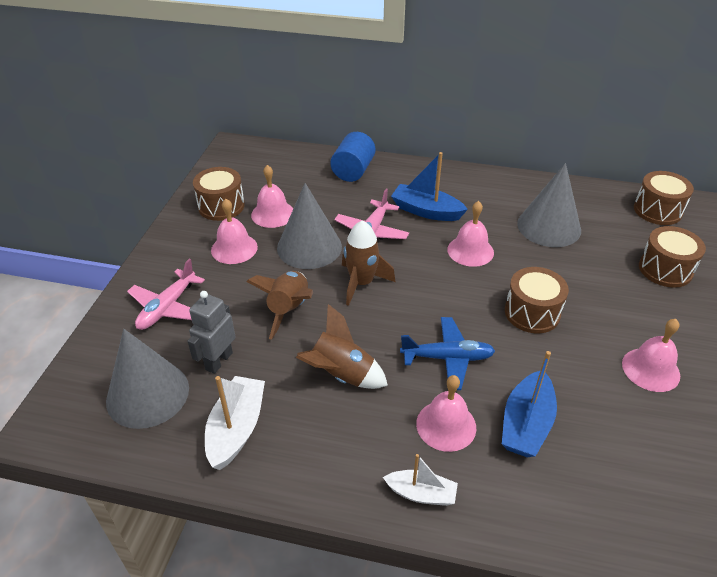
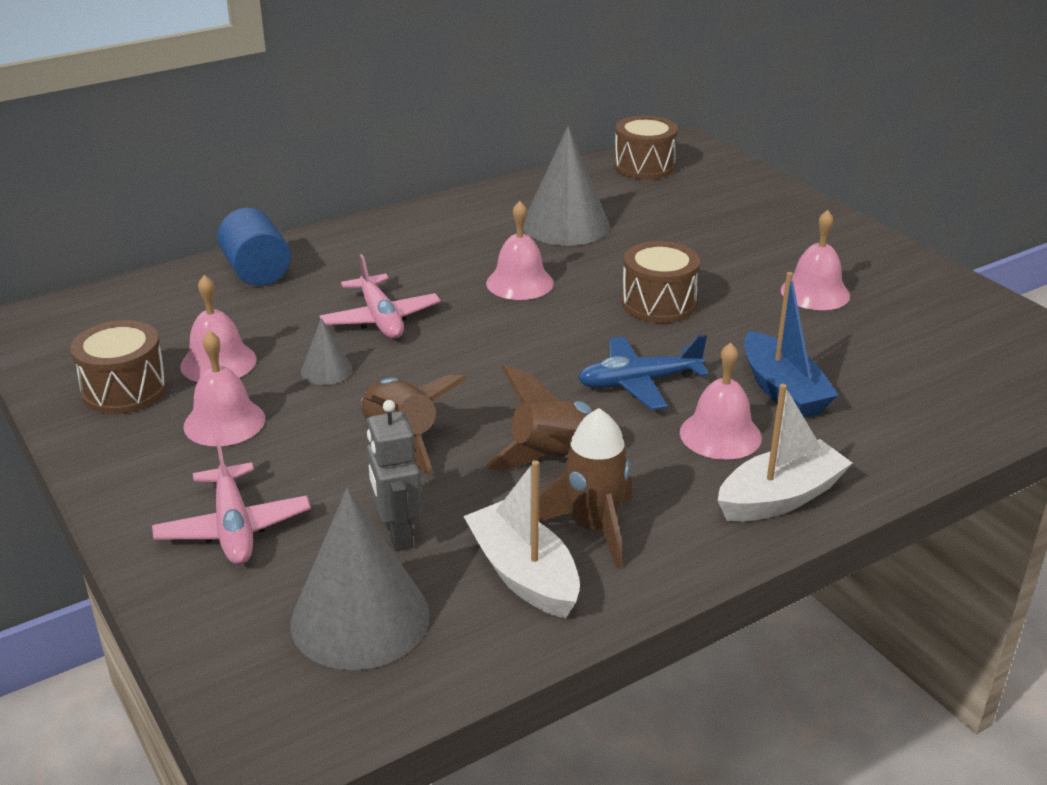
camera: 45 degrees left, 10 degrees down
grey cone [277,183,342,269] -> grey cone [301,318,352,385], size x0.48
brown rocket [342,220,395,306] -> brown rocket moved to [539,408,632,569]
white boat [383,454,458,506] -> white boat [717,384,852,522], size x1.55
blue boat [391,152,468,221] -> none
blue plane [400,317,495,390] -> blue plane turned 150 degrees counterclockwise [578,335,709,410]
brown drum [639,226,706,288] -> none

